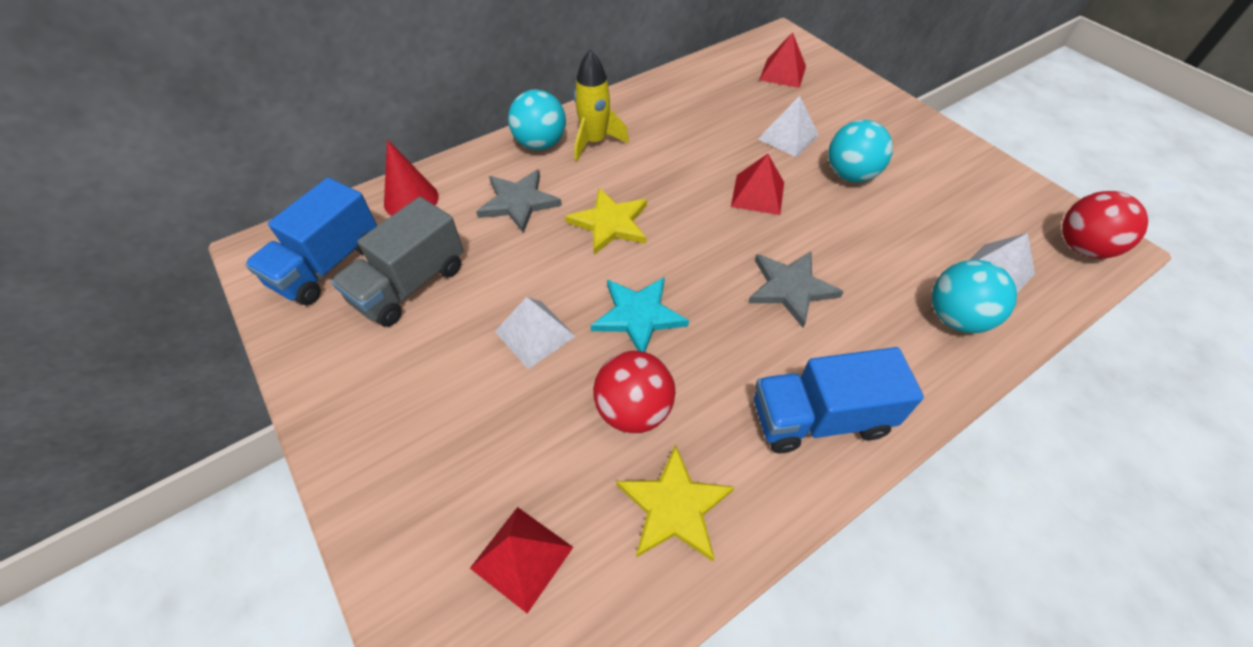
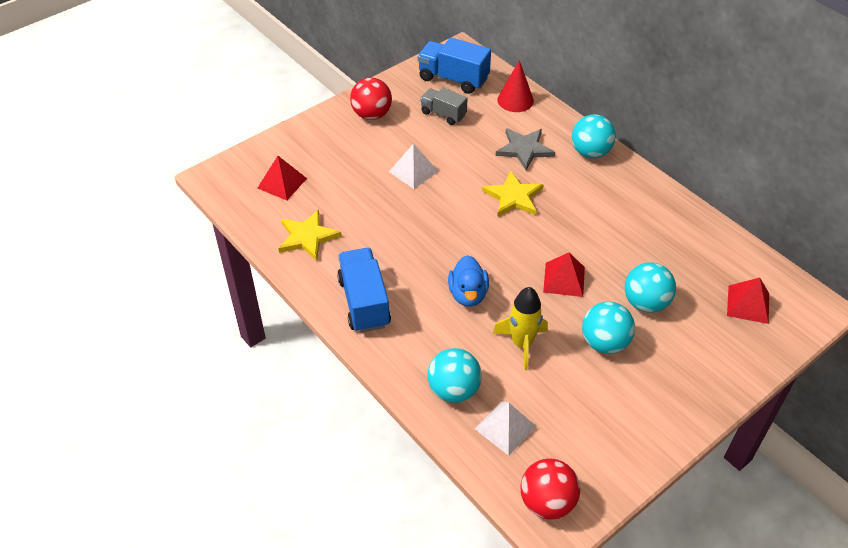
camera: 85 degrees right, 5 degrees down
grey truck [331,197,463,327] -> grey truck [420,88,468,125], size x0.63
yellow rocket [574,50,629,161] -> yellow rocket moved to [492,287,548,370]
turquoise star [591,277,689,352] -> none
red ball [593,351,675,433] -> red ball moved to [350,78,392,120]
grey star [748,251,844,328] -> blue duck [448,255,489,307]
white pyramid [758,96,819,157] -> turquoise ball [624,262,676,313]

